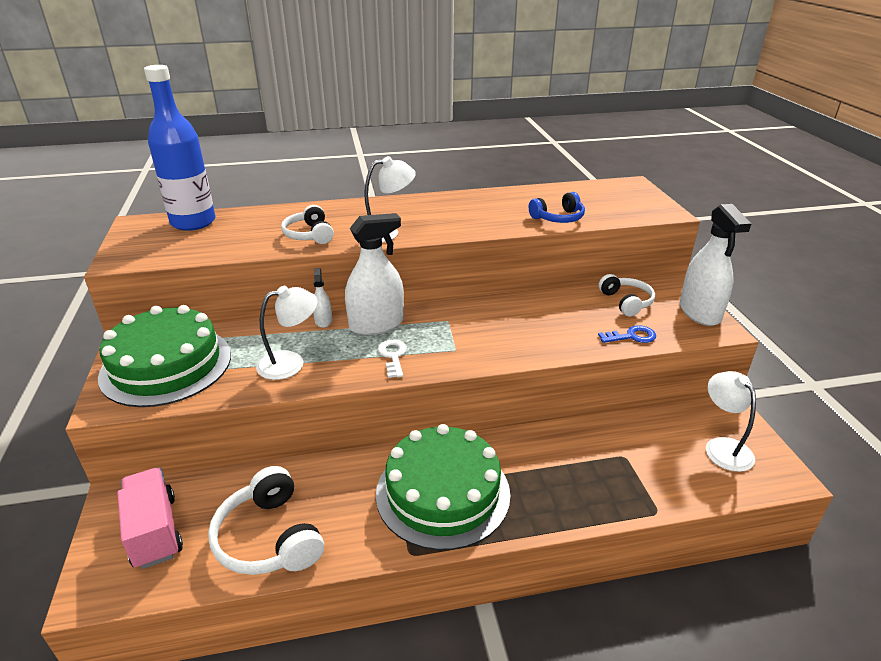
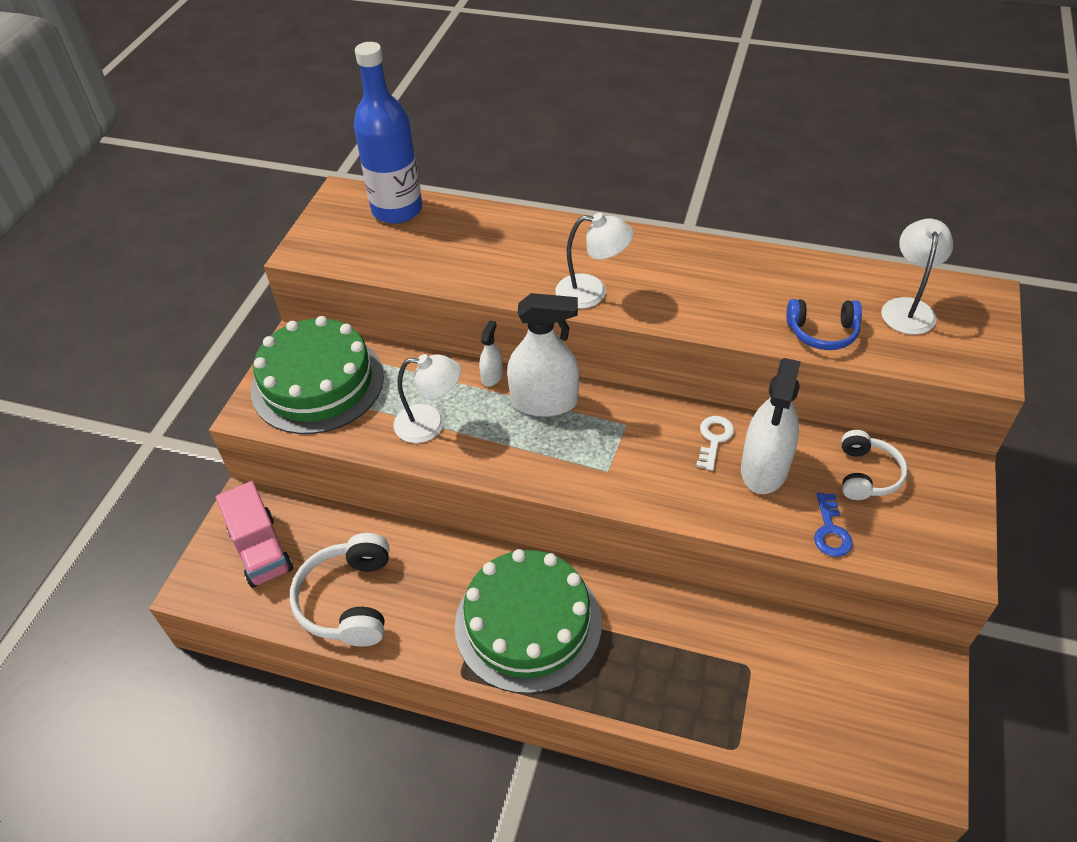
camera: 30 degrees right, 15 degrees up
pink truck [117,468,183,569] -> pink truck turned 150 degrees clockwise [216,481,293,588]
white headphones [281,205,334,244] -> none
white key [378,340,407,378] -> white key moved to [696,416,734,471]
blue key [598,325,656,343] -> blue key turned 75 degrees clockwise [814,493,853,557]
white spray bottle [680,204,751,326] -> white spray bottle moved to [741,358,801,494]
white lamp [706,371,756,472] -> white lamp moved to [881,219,953,335]

